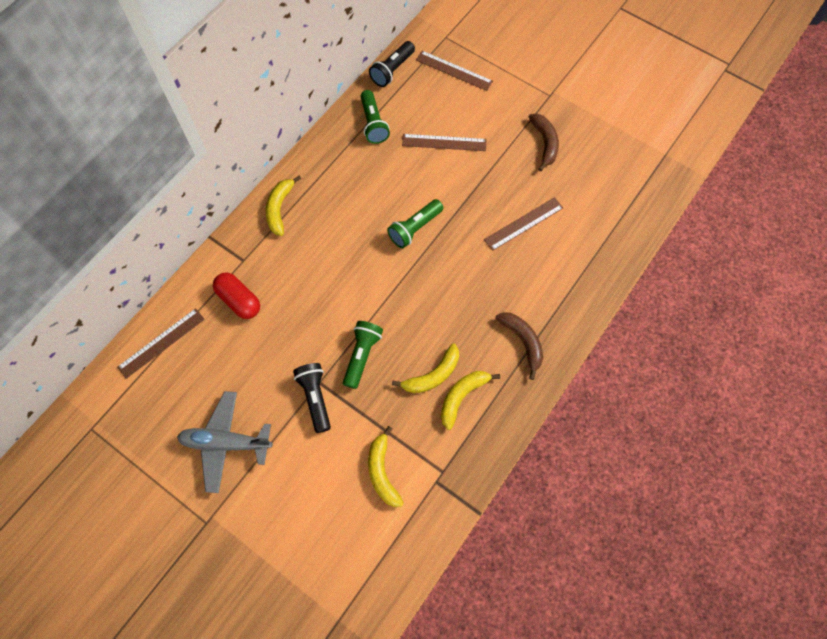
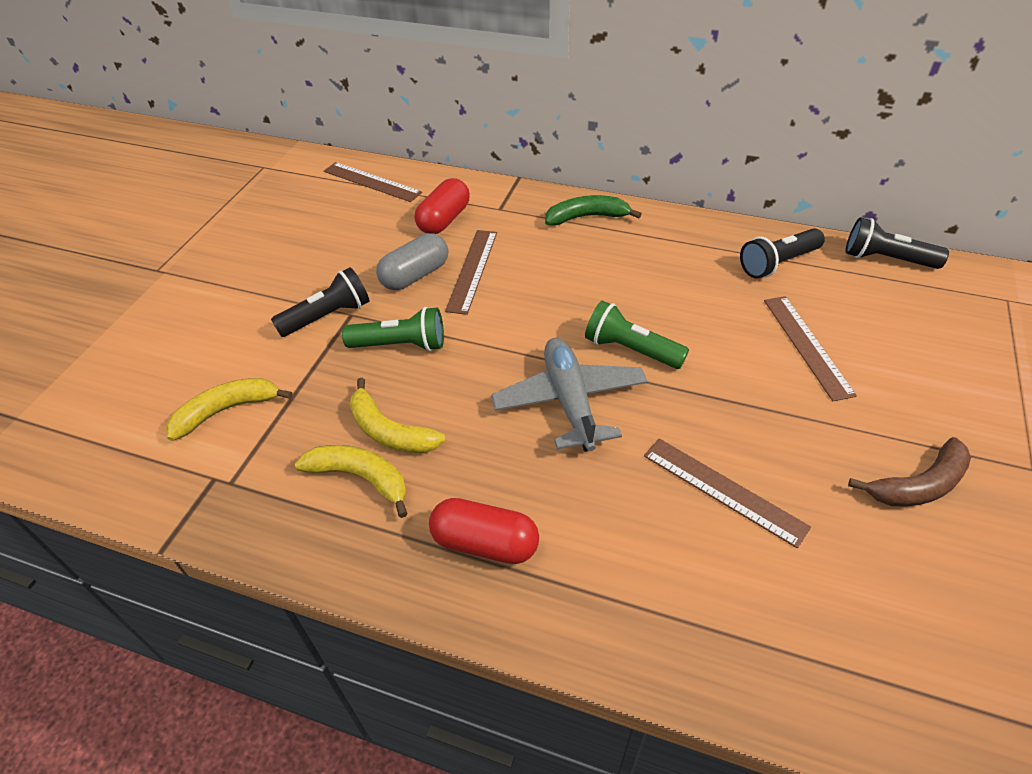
camera: 75 degrees right, 20 degrees down
grey plane [177,391,273,493] -> grey plane moved to [491,338,648,452]
yellow banana [266,175,301,236] -> green banana [545,195,641,226]
green flashlight [360,90,390,144] -> black flashlight [740,228,825,278]
brown ruler [416,51,493,91] -> brown ruler moved to [445,230,497,315]
brown banana [495,312,543,380] -> red capsule [429,498,539,564]
none -> grey capsule [376,233,448,290]

